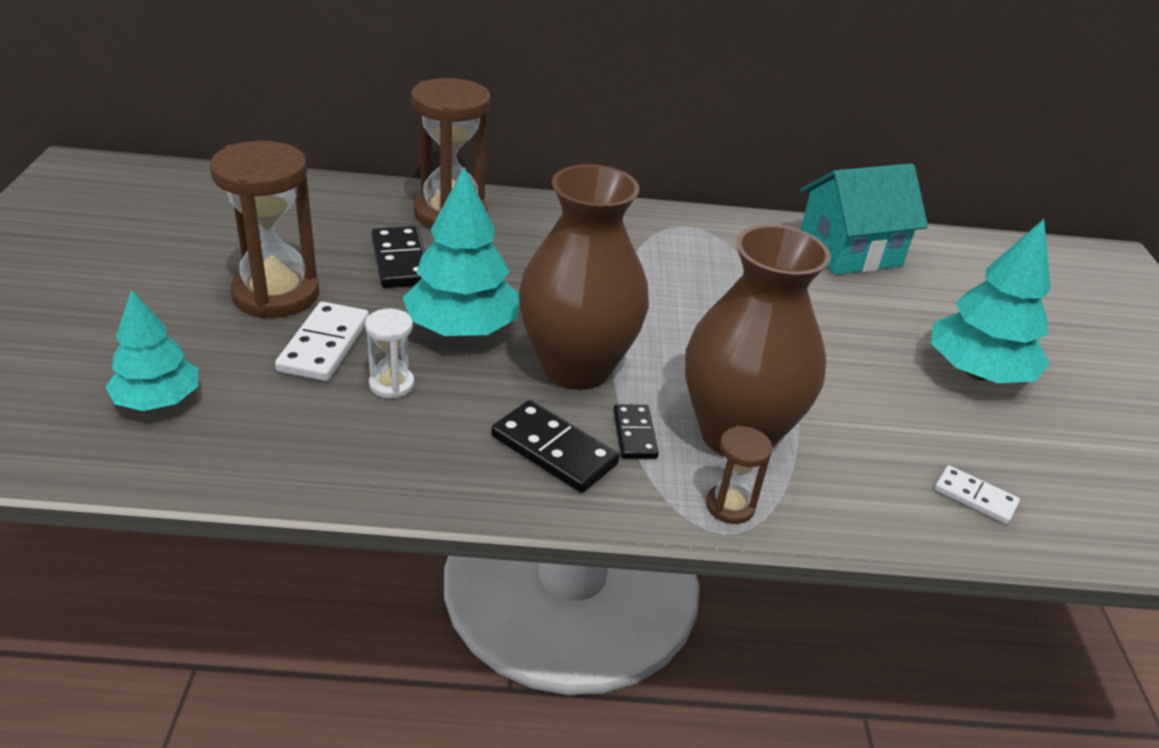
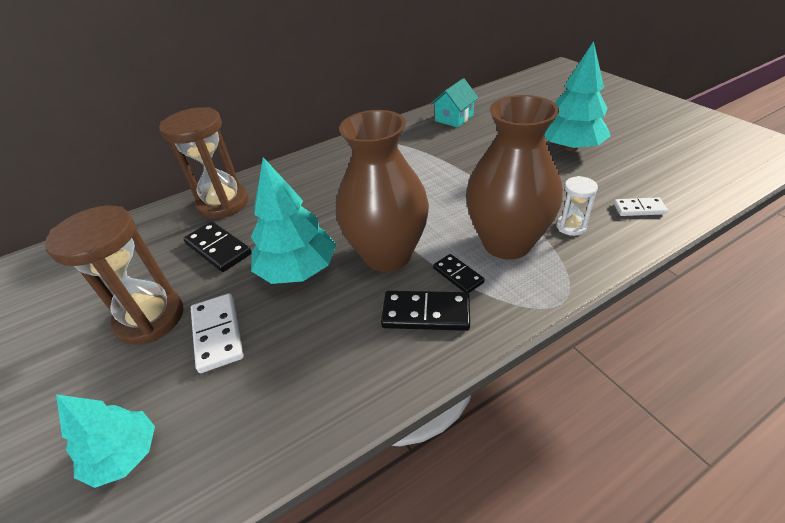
camera: 25 degrees left, 5 degrees up
white hourglass [365,309,414,399] -> white hourglass moved to [556,176,598,236]
brown hourglass [706,426,772,524] -> none
turquoise house [800,163,928,275] -> turquoise house [431,78,478,127], size x0.63

